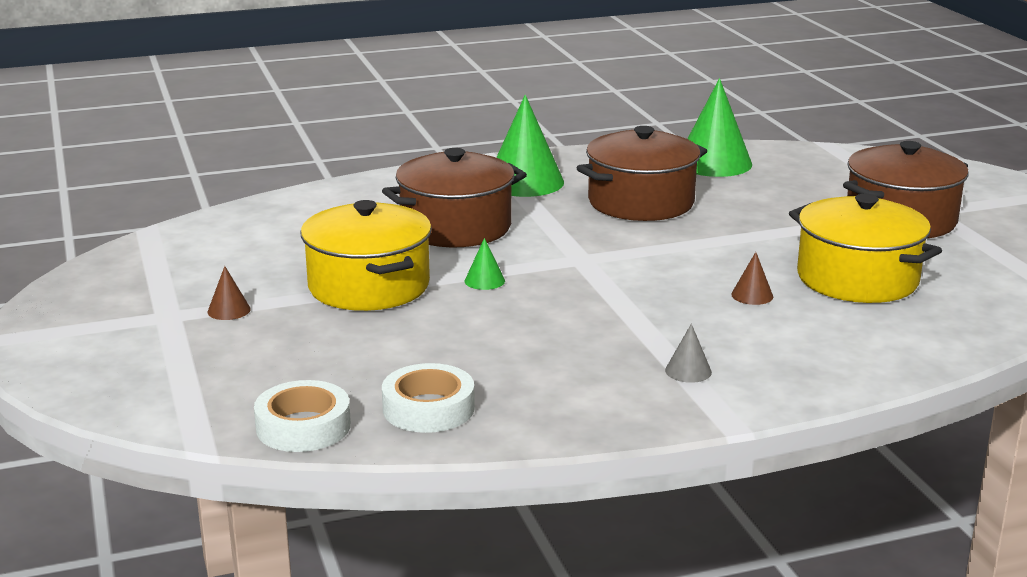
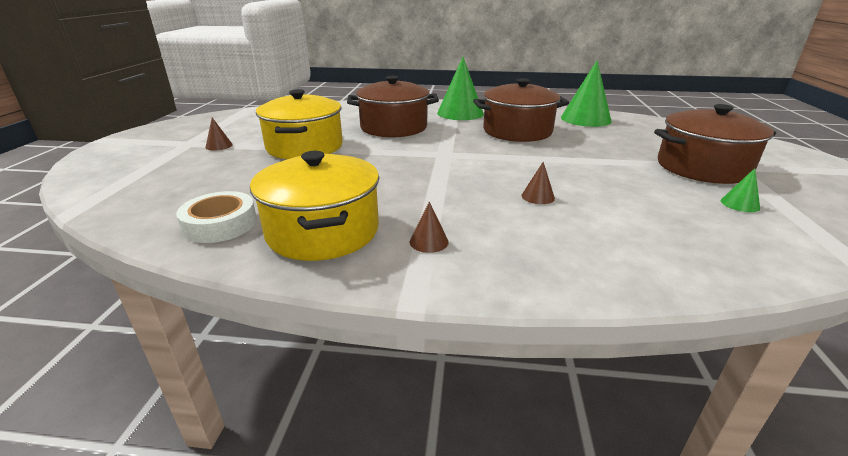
camera: 25 degrees right, 5 degrees up
white tape [254,380,351,452] -> none
green cone [465,238,505,290] -> green cone moved to [721,168,760,212]
grey cone [665,324,712,383] -> brown cone [410,202,449,253]
yellow pot [789,194,942,303] -> yellow pot moved to [250,151,379,261]

